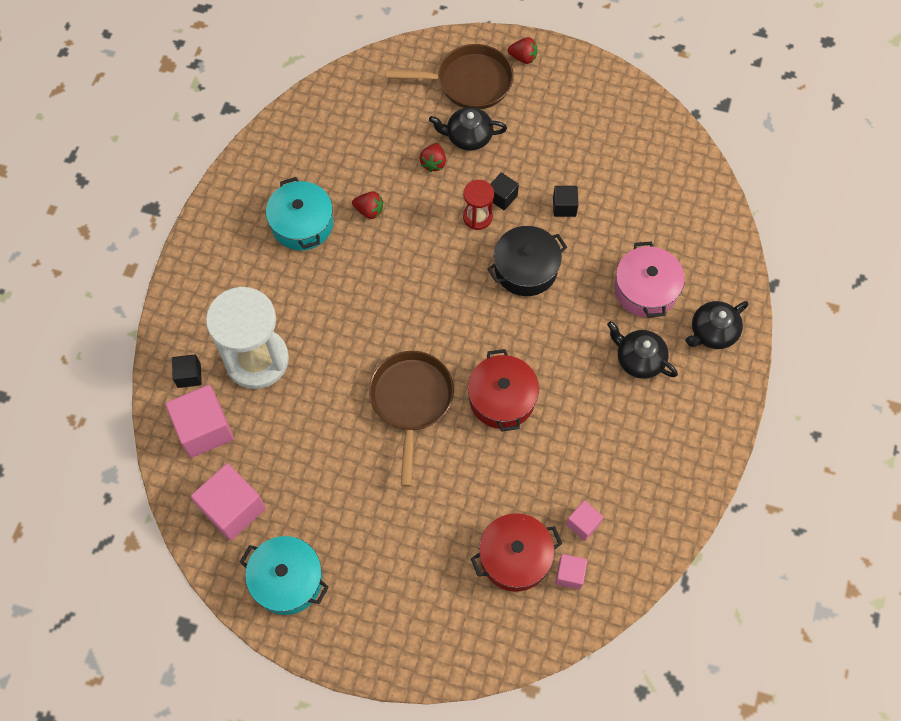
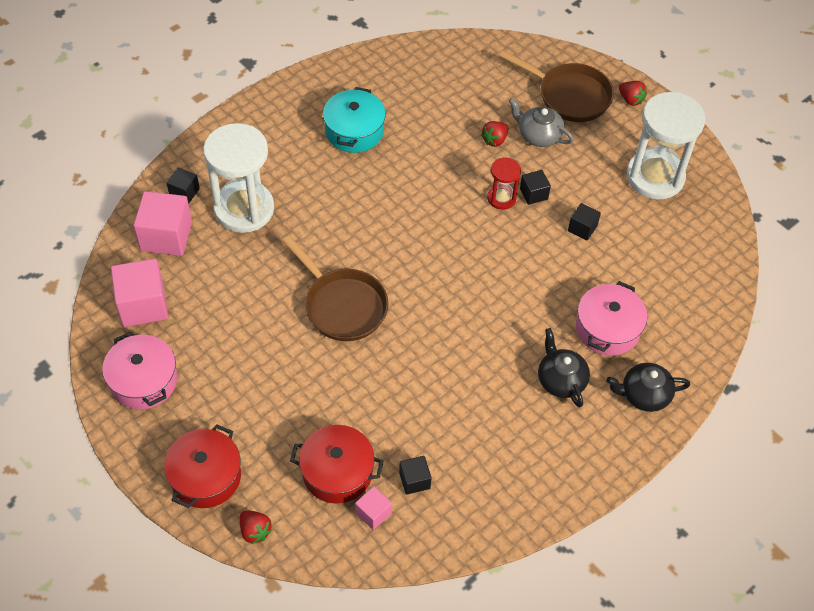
camera: 30 degrees right, 10 degrees down
turquoise pot [240,536,329,615] -> pink pot [102,332,177,409]
red strawberry [352,191,383,219] -> red strawberry moved to [240,510,272,544]
brown pan [369,351,454,487] -> brown pan turned 105 degrees clockwise [282,236,388,341]
black teapot [429,107,507,151] -> grey teapot [509,98,574,147]
red pot [468,349,539,432] -> red pot moved to [164,424,241,508]
black pot [487,226,567,296] -> none
pink cube [566,500,603,541] -> black cube [399,456,432,495]
none -> white hourglass [627,92,705,200]

